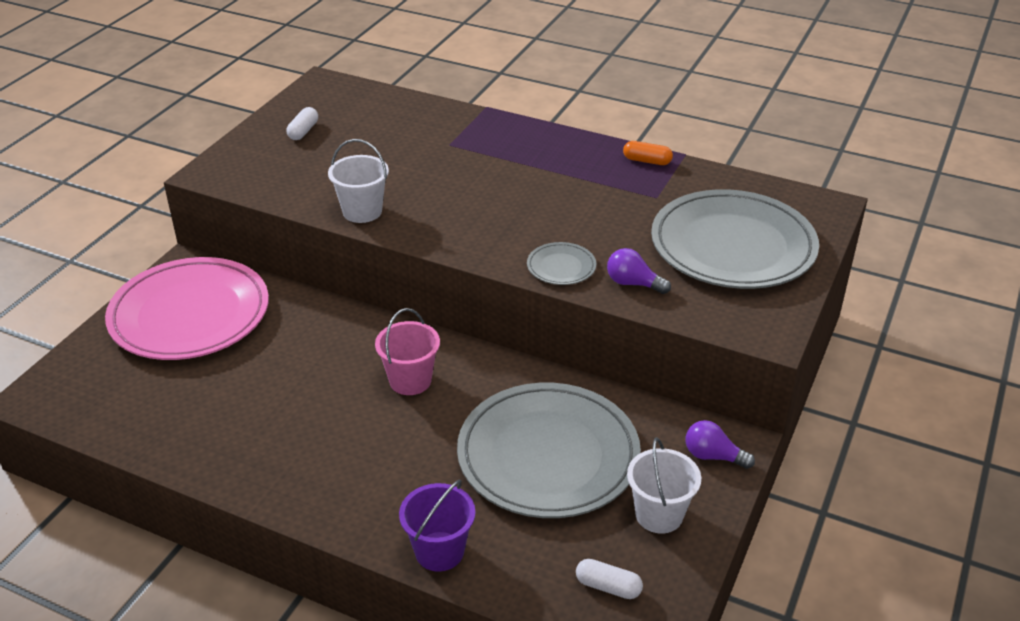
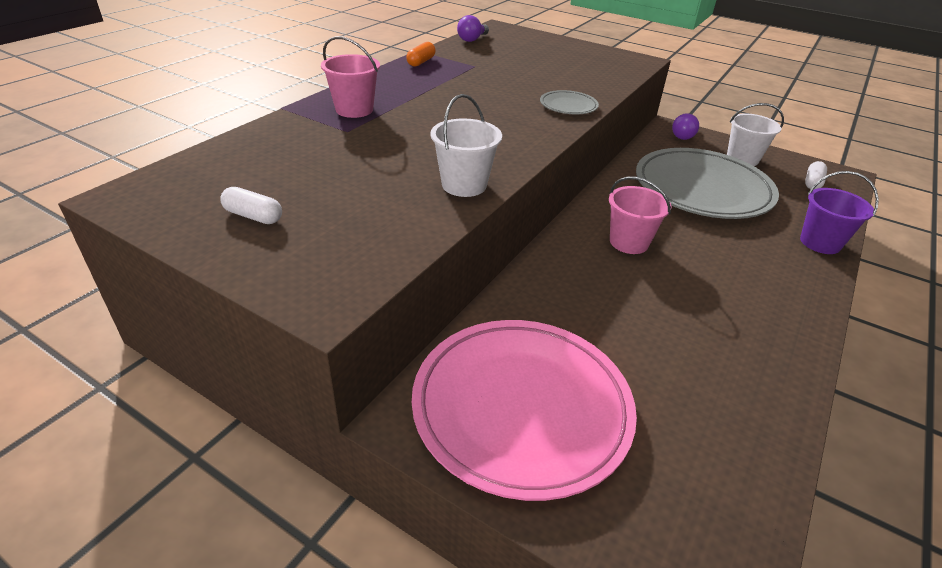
camera: 85 degrees left, 0 degrees up
purple light bulb [607,248,671,294] -> purple light bulb moved to [457,15,489,42]
grey plate [651,189,819,289] -> none
none -> pink bucket [321,36,380,118]

